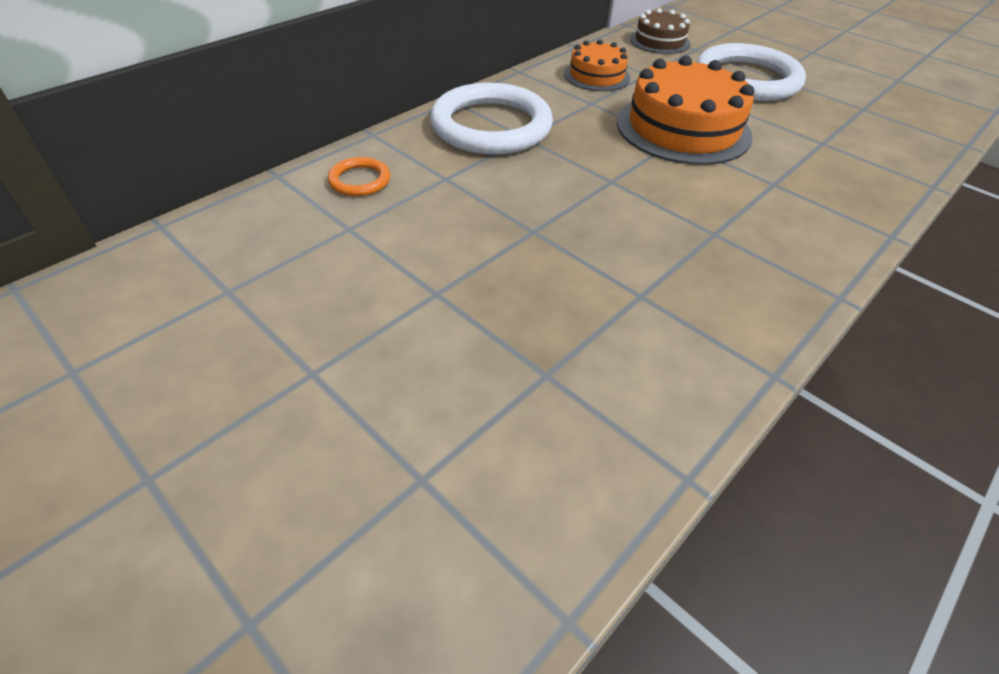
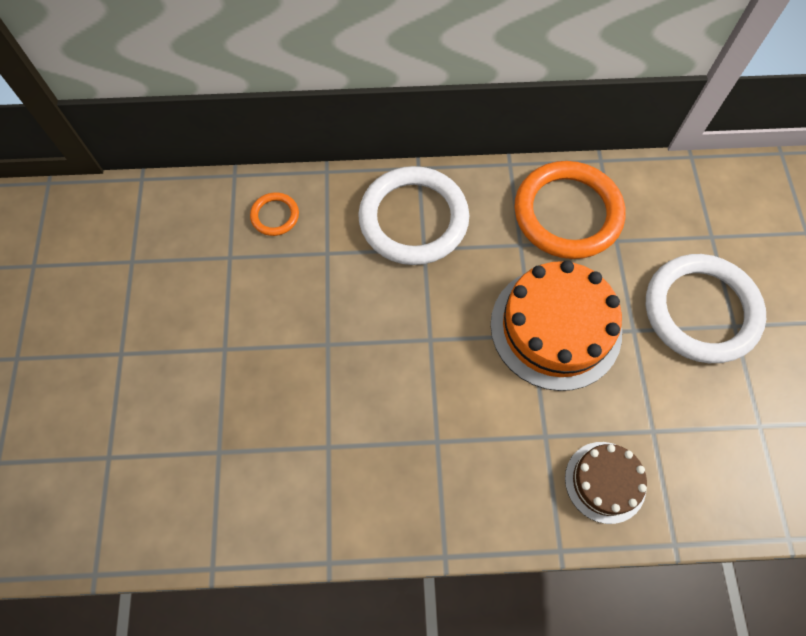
camera: 45 degrees right, 20 degrees up
orange cake [564,40,630,91] -> orange ring [514,161,626,259]
brown cake [630,8,690,54] -> brown cake moved to [565,442,647,524]

